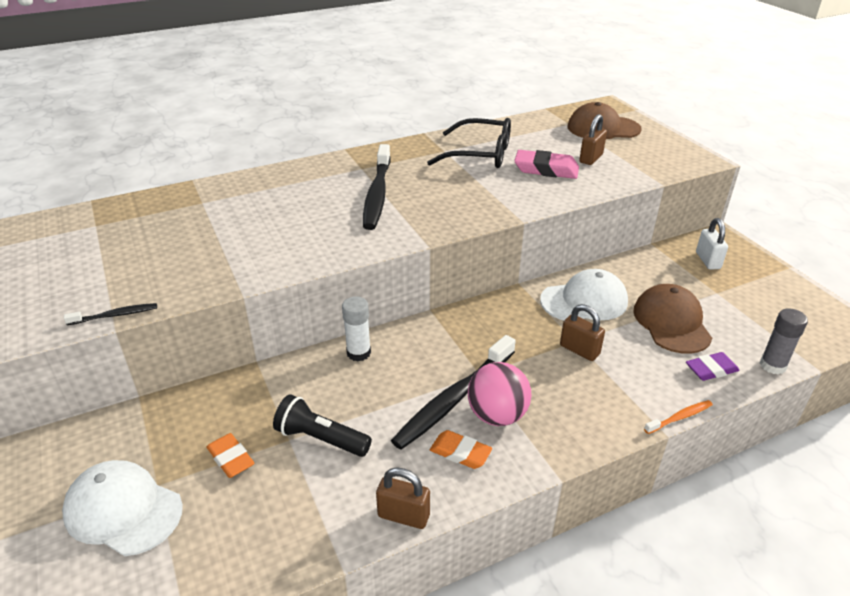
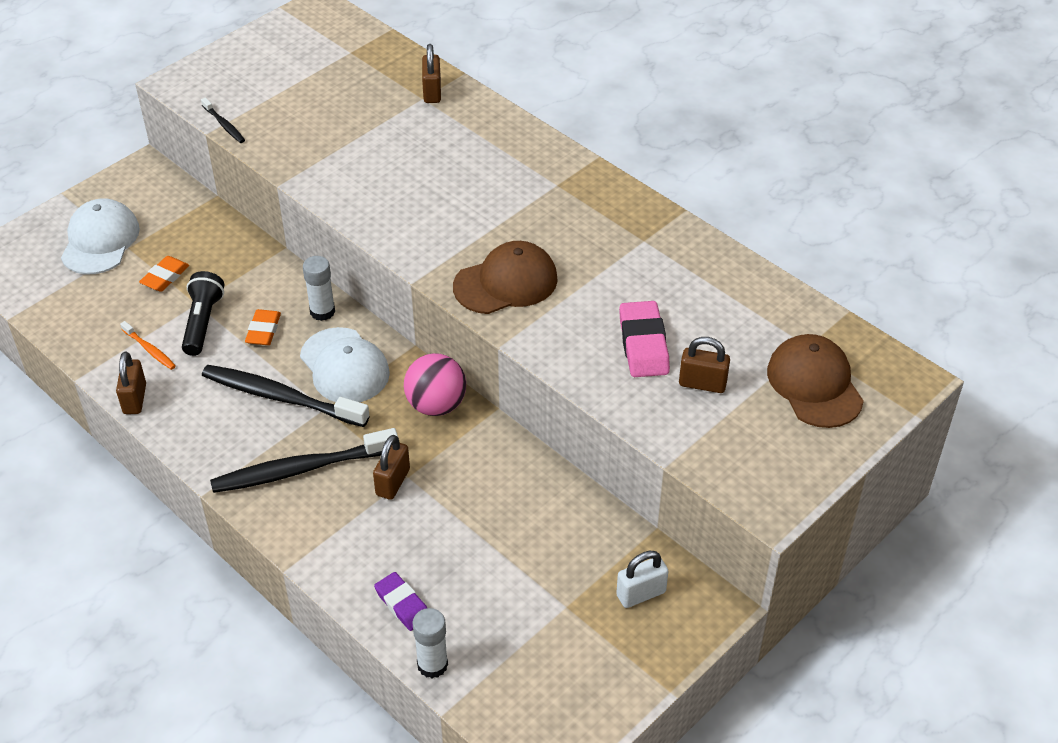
camera: 70 degrees right, 10 degrees up
black toothbrush [363,144,391,230] -> black toothbrush moved to [210,428,398,493]
black glasses [427,118,511,168] -> none
orange eraser [430,430,492,469] -> orange eraser moved to [245,309,281,345]
pink ball [468,362,531,426] -> pink ball moved to [404,353,466,416]
white cap [540,269,628,321] -> white cap moved to [300,327,390,402]
brown cap [633,284,712,354] -> brown cap moved to [453,241,558,314]
orange toothbrush [644,400,713,434] -> orange toothbrush moved to [120,321,176,370]
grey glue stick [760,308,808,375] -> white glue stick [412,608,448,678]
none -> brown padlock [422,44,441,103]

